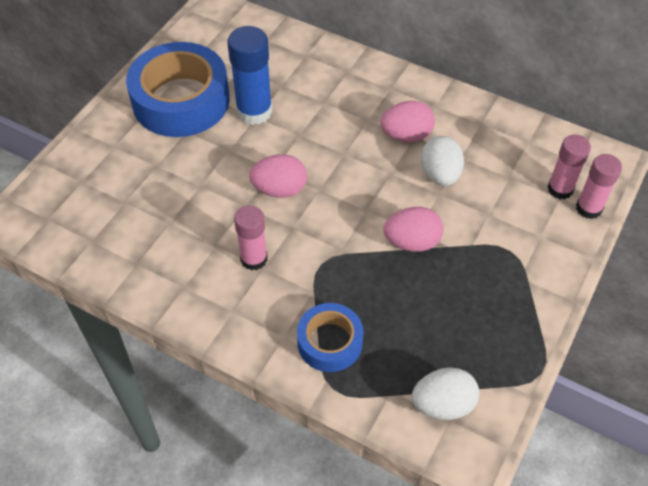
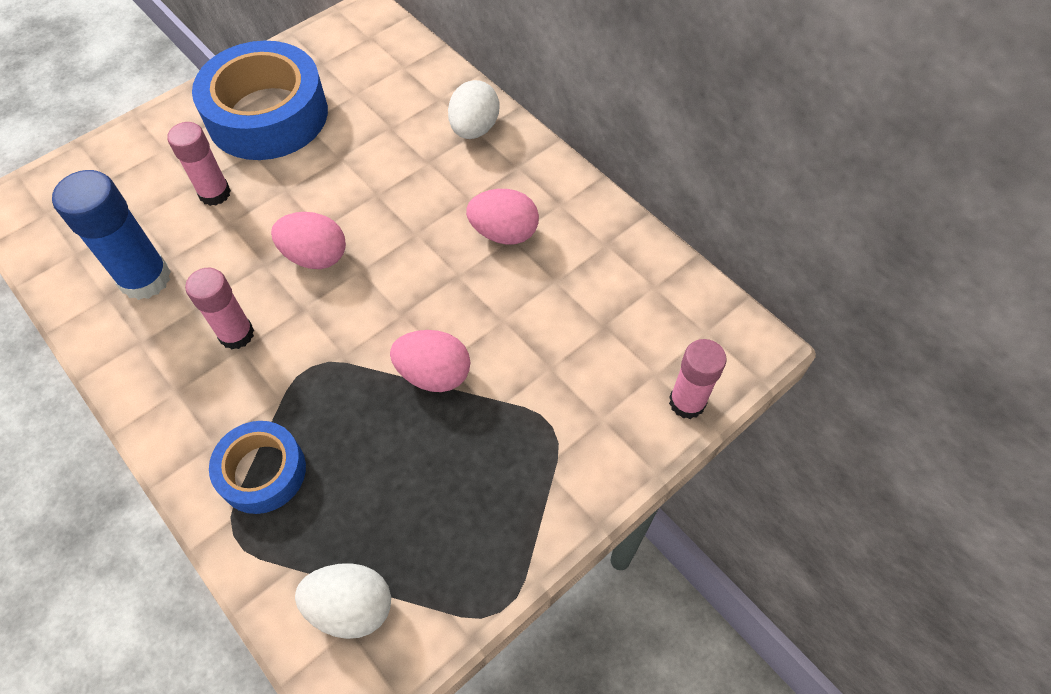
camera: 20 degrees right, 5 degrees up
blue glue stick [227,26,273,125] -> blue glue stick moved to [52,170,171,300]
white egg [421,136,464,186] -> white egg moved to [448,80,499,139]
pink glue stick [547,134,591,199] -> pink glue stick moved to [167,122,231,206]

